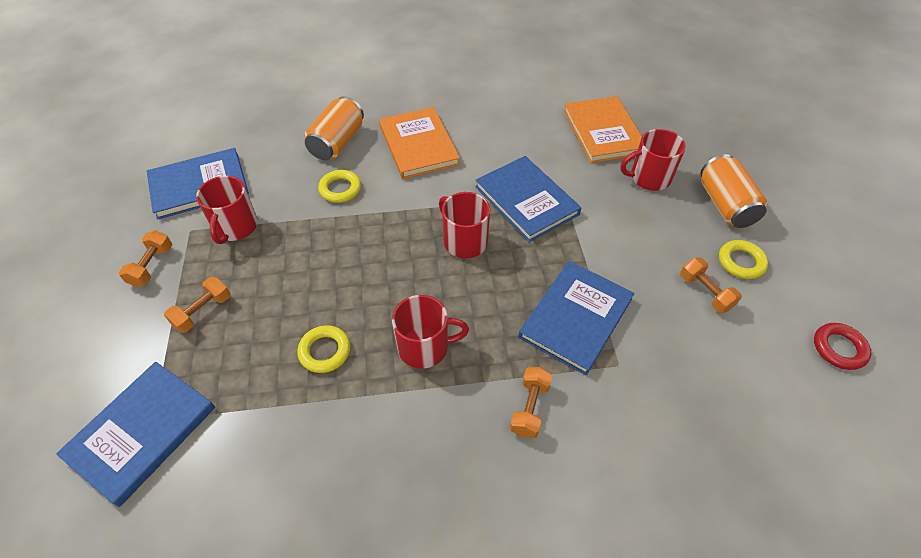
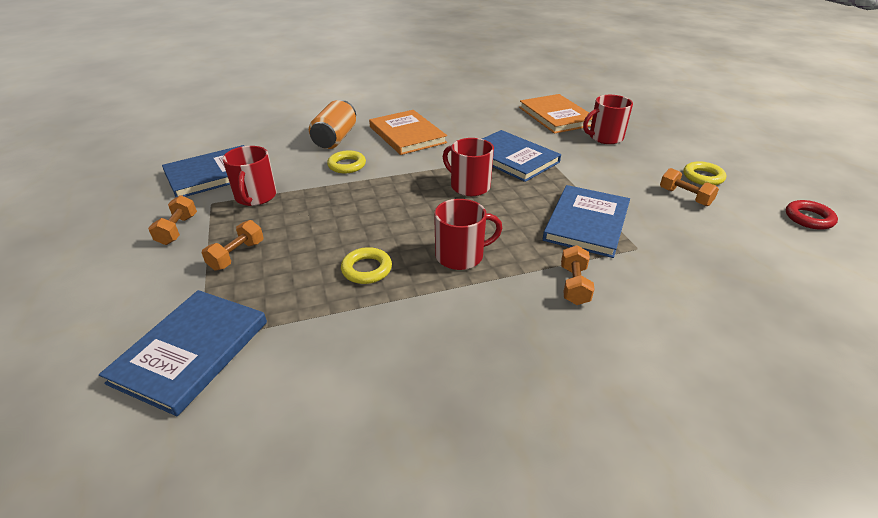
camera: 10 degrees left, 15 degrees down
orange can [700,154,768,228] -> none

